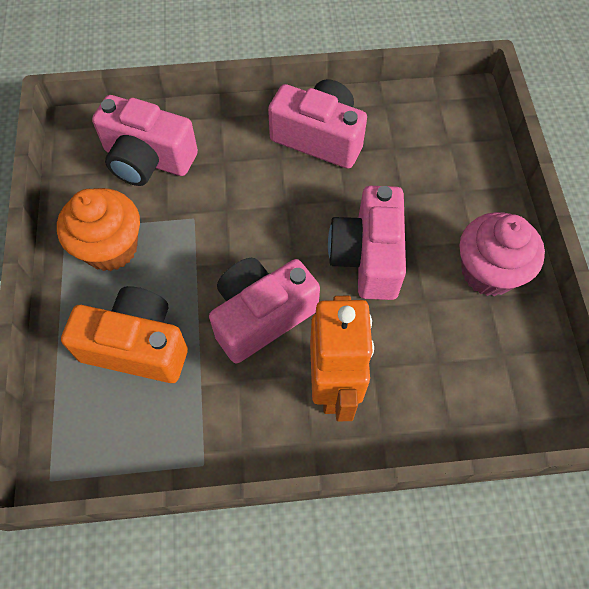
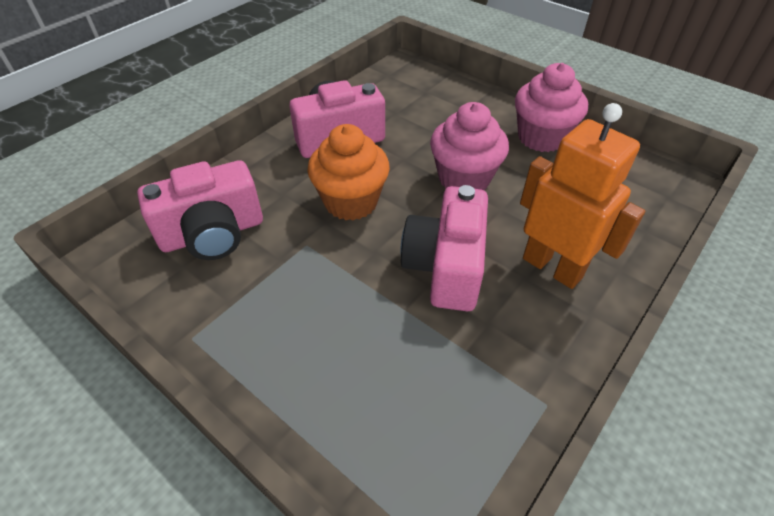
camera: 45 degrees left, 15 degrees down
orange cupcake [57,188,140,271] -> orange cupcake moved to [307,124,390,220]
orange camera [61,286,188,383] -> none
pink camera [328,186,406,300] -> pink cupcake [430,102,509,190]

